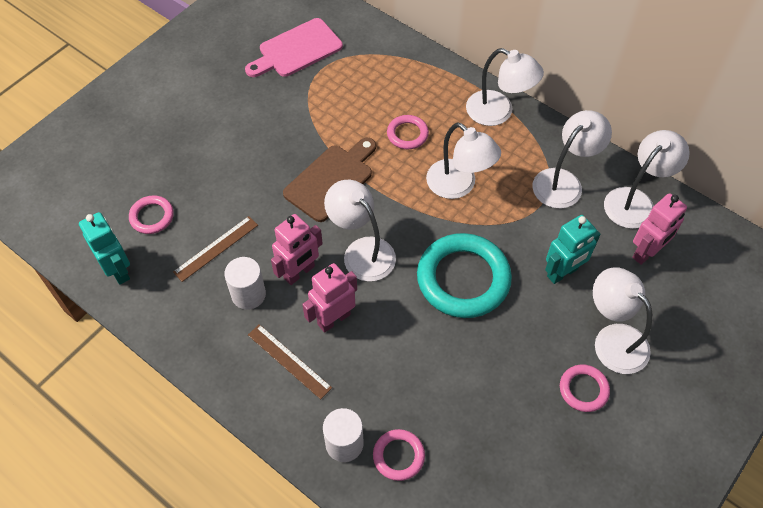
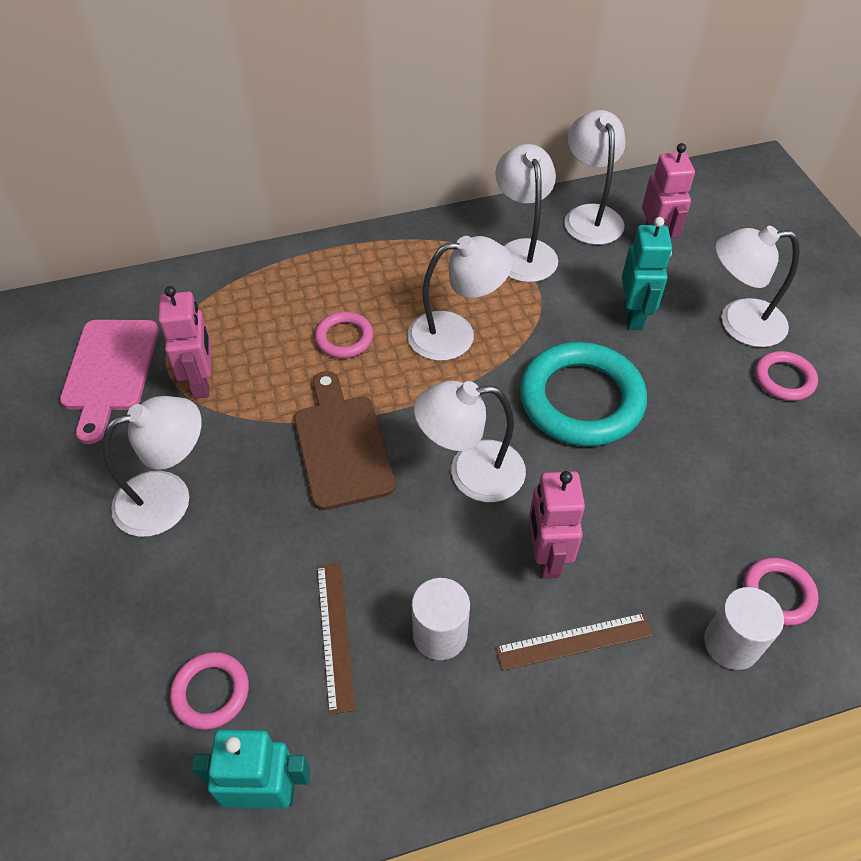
camera: 55 degrees left, 5 degrees down
pink robot [271,214,323,285] -> pink robot moved to [158,286,211,399]
white lamp [466,48,544,126] -> white lamp moved to [103,396,202,537]

